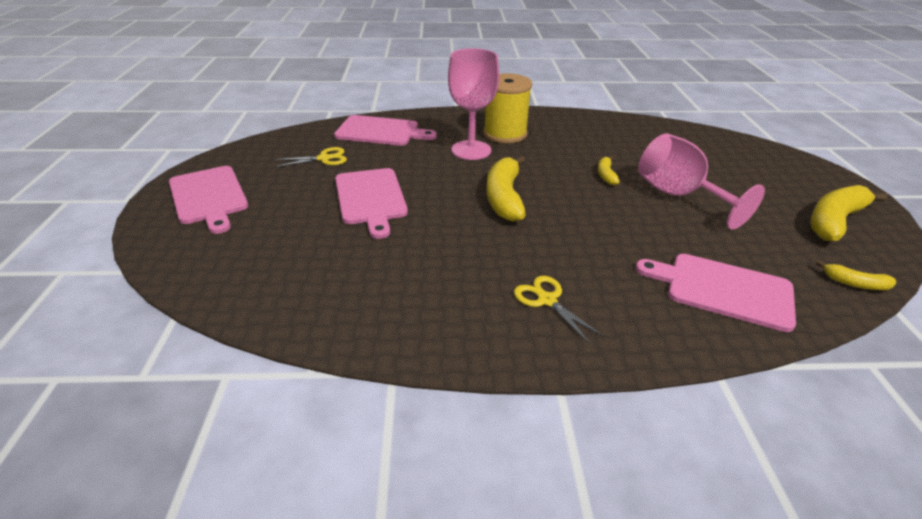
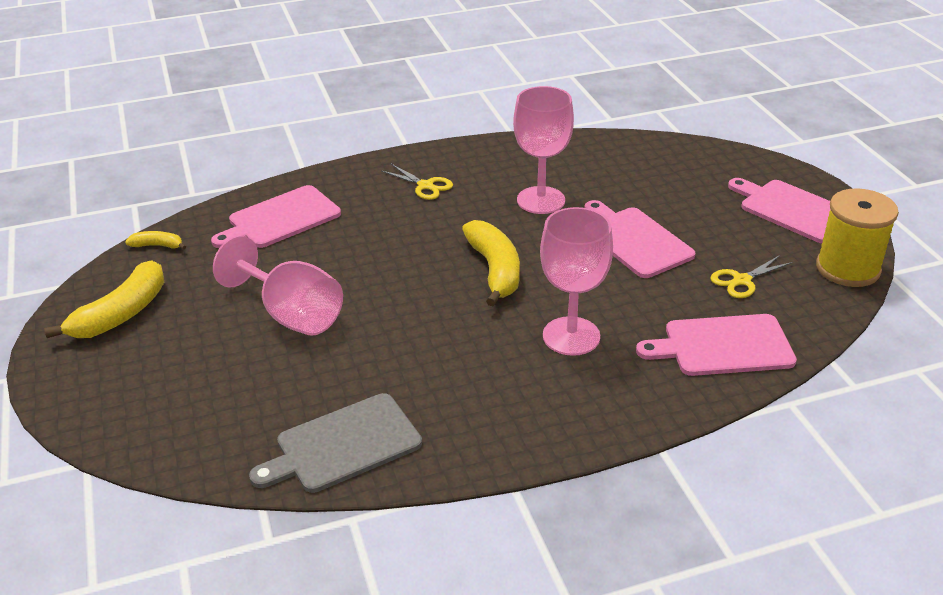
camera: 165 degrees right, 0 degrees up
yellow spool [483,73,532,143] -> yellow spool moved to [816,188,899,287]
yellow banana [598,156,620,185] -> none
pink cutting board [636,254,796,332] -> pink cutting board turned 135 degrees clockwise [211,185,341,248]
none -> grey cutting board [249,393,422,493]
none -> pink goblet [513,86,574,214]

